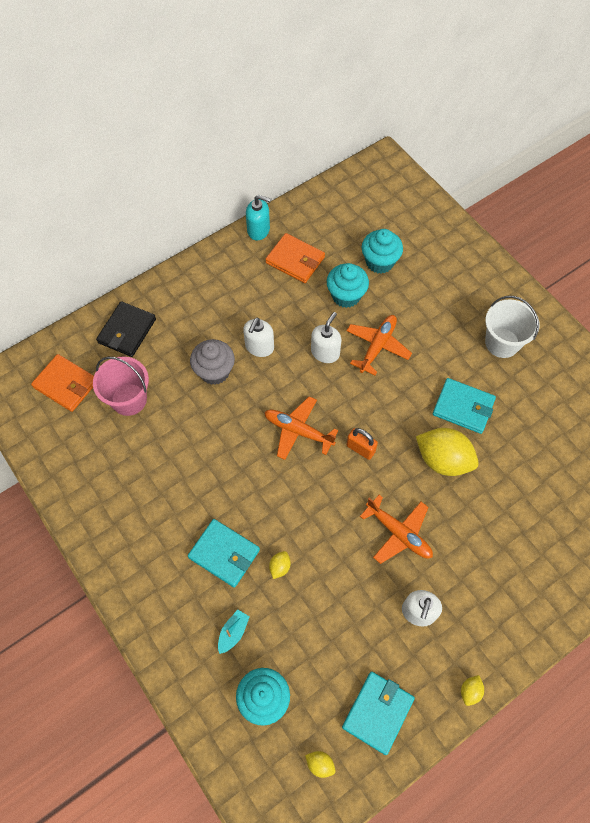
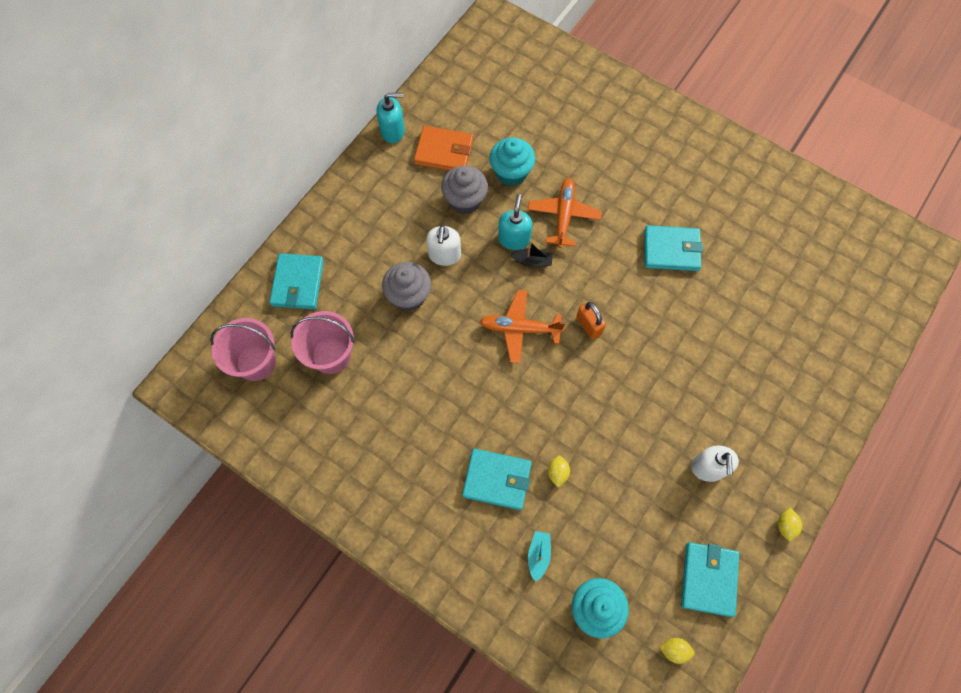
camera: 20 degrees left, 5 degrees up
orange wallet [31,354,94,412] -> pink bucket [210,318,276,381]
black wallet [96,301,156,357] -> turquoise wallet [270,253,324,310]
white soap dispenser [311,312,342,363] -> turquoise soap dispenser [498,194,532,250]
orange padlock [347,428,378,460] -> orange padlock turned 45 degrees clockwise [576,302,606,340]
orange plane [360,495,433,564] -> none
turquoise cupcake [362,229,403,274] -> none
yellow lemon [416,428,479,476] -> none
white bucket [485,296,540,358] -> none
none -> grey cupcake [441,166,488,214]
none -> black boat [510,241,553,267]

